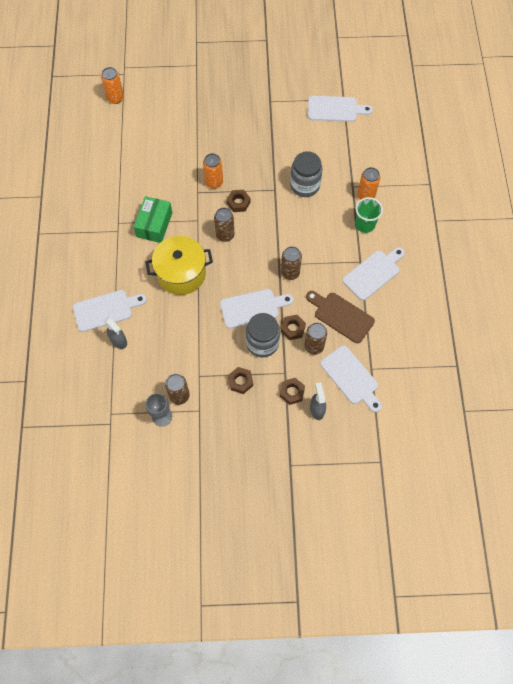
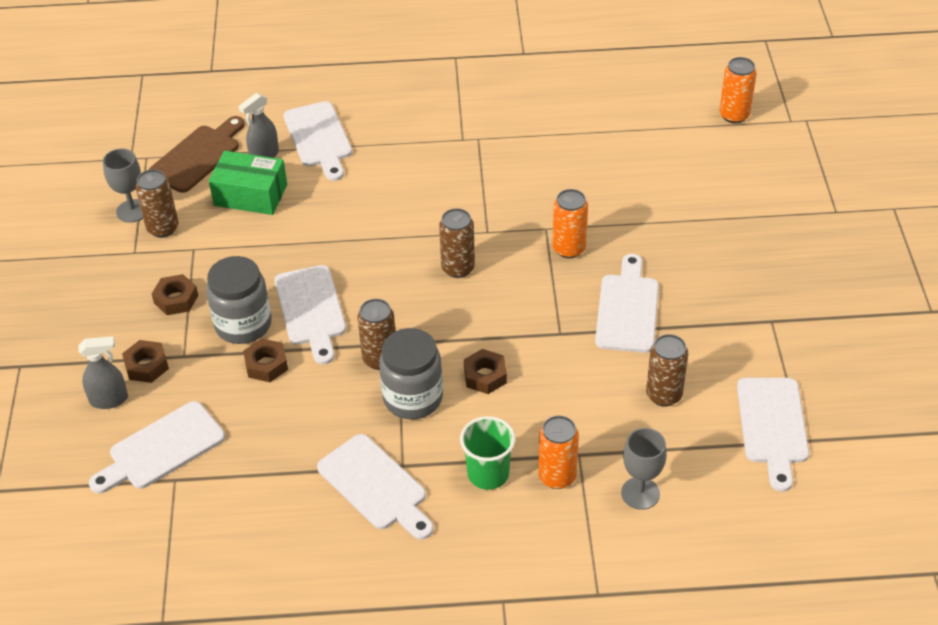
camera: 90 degrees right, 20 degrees down
green box [134,196,172,243] -> green box moved to [209,151,287,215]
yellow pot [145,236,213,295] -> none
brown nut [227,190,251,212] -> brown nut moved to [464,349,507,394]
grey jar [290,151,323,197] -> grey jar moved to [379,328,443,419]
brown can [304,322,327,355] -> brown can moved to [646,334,688,407]
brown cutting board [306,291,375,343] -> brown cutting board moved to [148,116,245,193]
none -> white cutting board [595,254,659,353]
none -> grey goblet [621,428,667,510]

